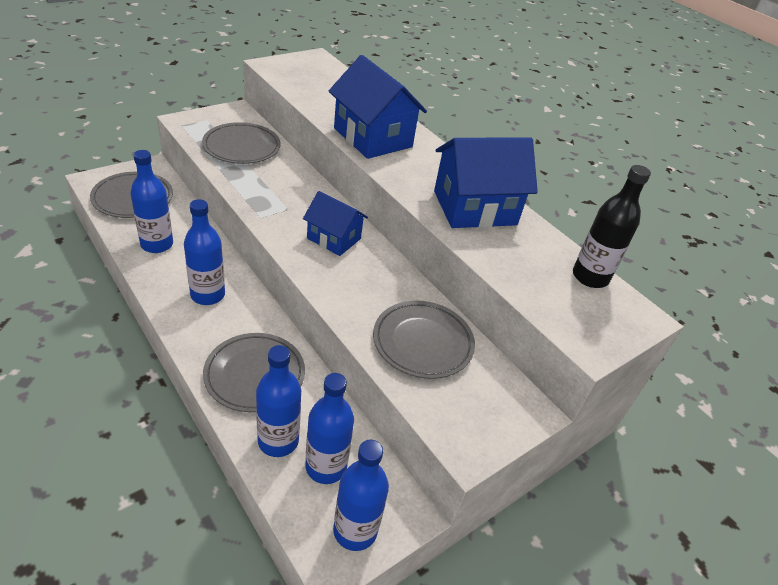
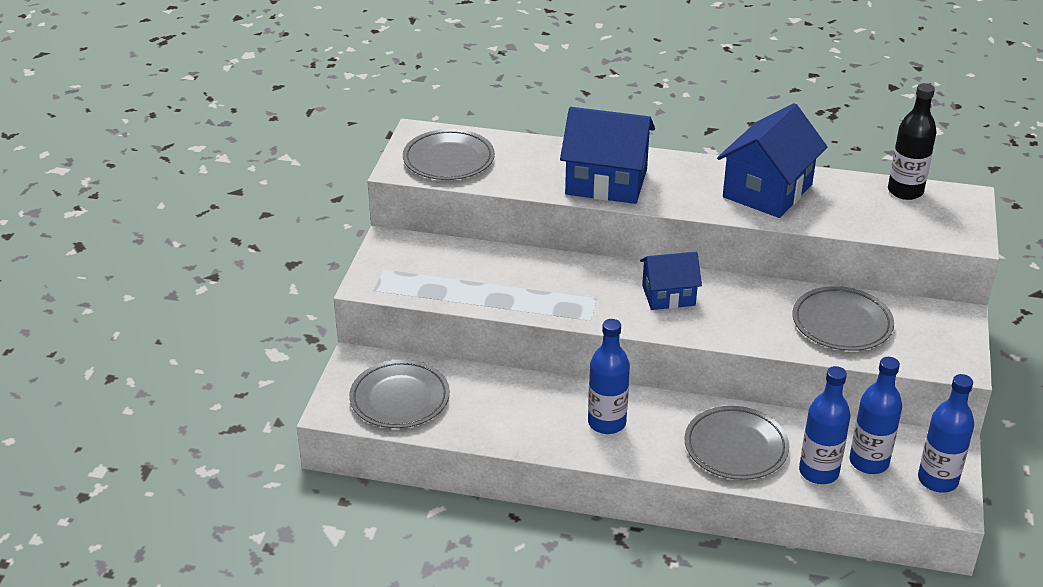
camera: 35 degrees left, 5 degrees down
blue bottle [130,150,173,253] -> none
grey plate [202,122,280,164] -> grey plate moved to [403,129,495,180]

